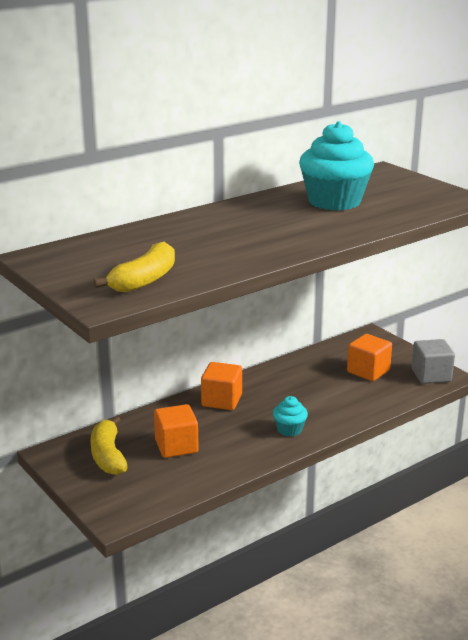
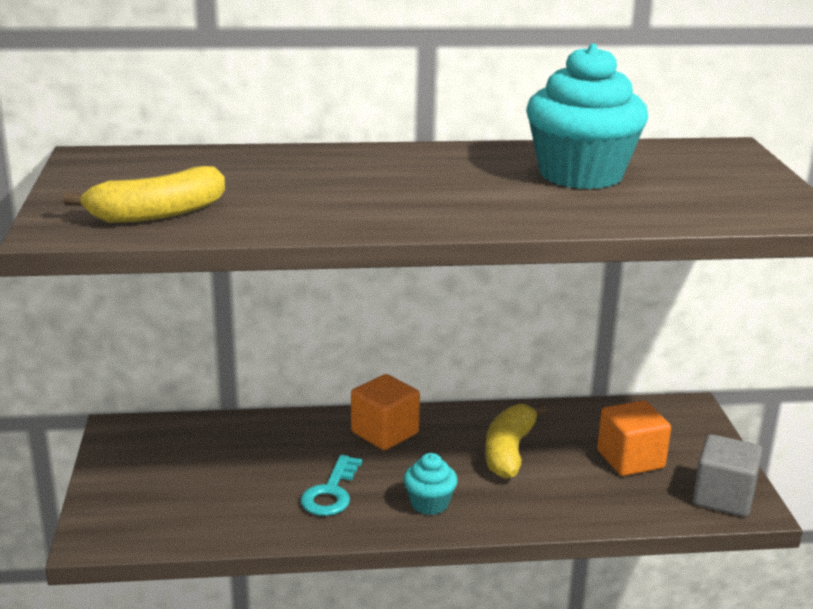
camera: 30 degrees right, 0 degrees up
yellow banana [90,416,128,475] -> yellow banana moved to [485,404,547,479]
orange cube [154,404,199,458] -> none
none -> turquoise key [301,455,362,516]

